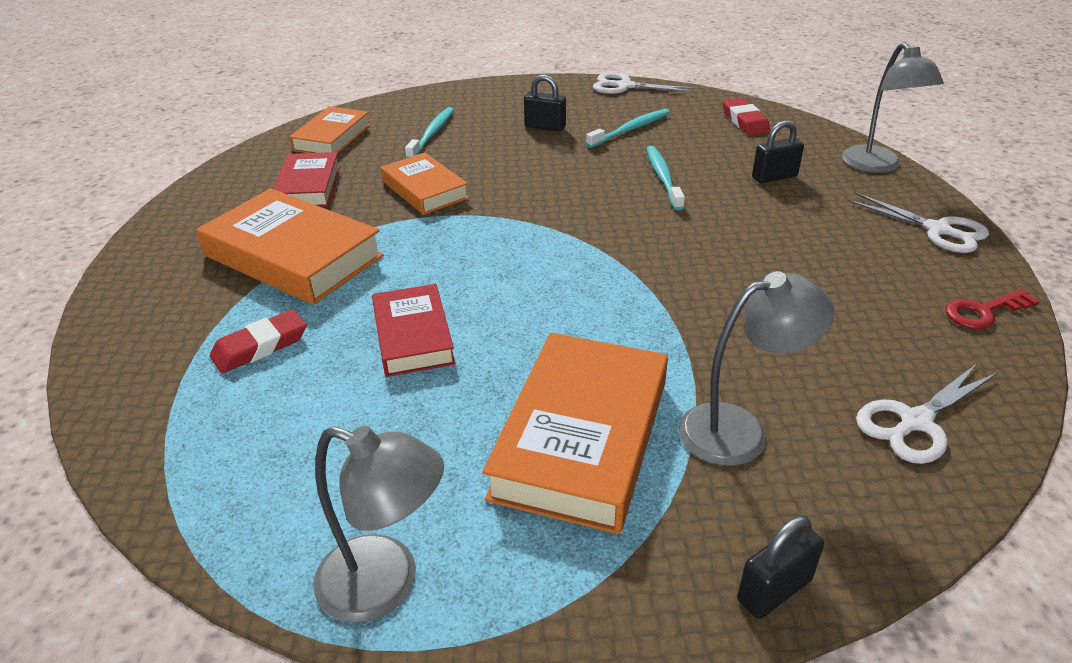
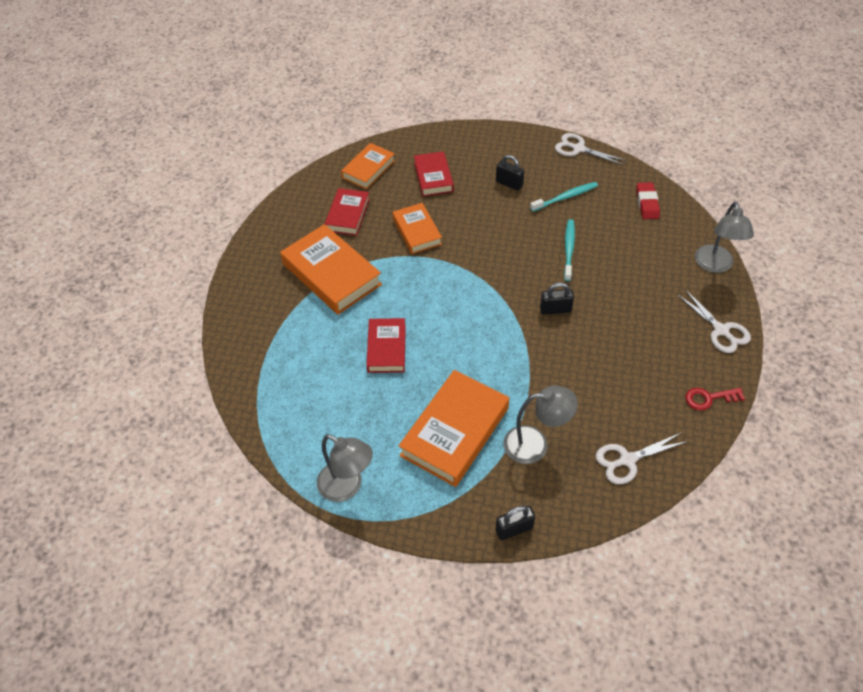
camera: 15 degrees right, 15 degrees up
red eraser [210,309,307,373] -> none
turquoise toothbrush [405,107,454,158] -> red book [414,151,454,197]
black padlock [752,121,804,184] -> black padlock moved to [540,282,574,315]

